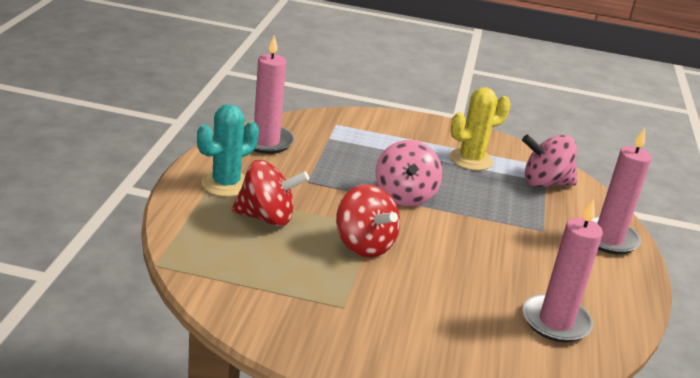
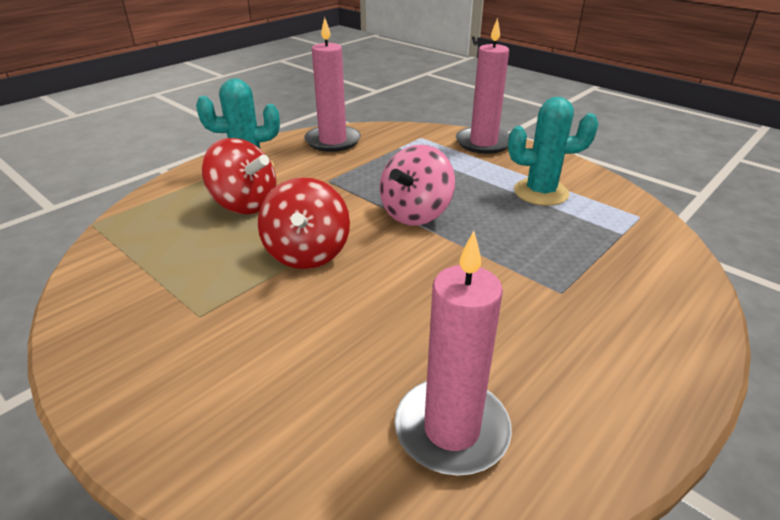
camera: 35 degrees right, 5 degrees up
yellow cactus [450,87,511,171] -> turquoise cactus [508,97,599,206]
pink spinning top [522,135,577,187] -> none
pink candle [591,128,652,254] -> pink candle moved to [456,18,509,154]

